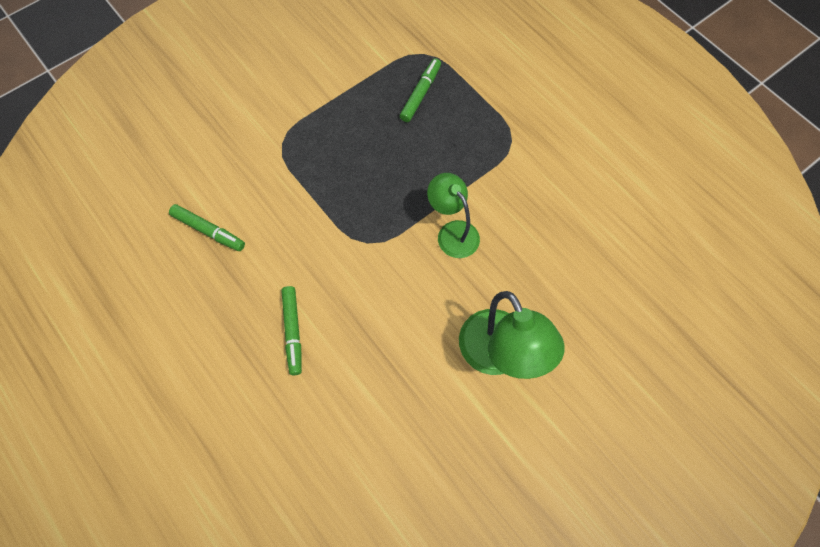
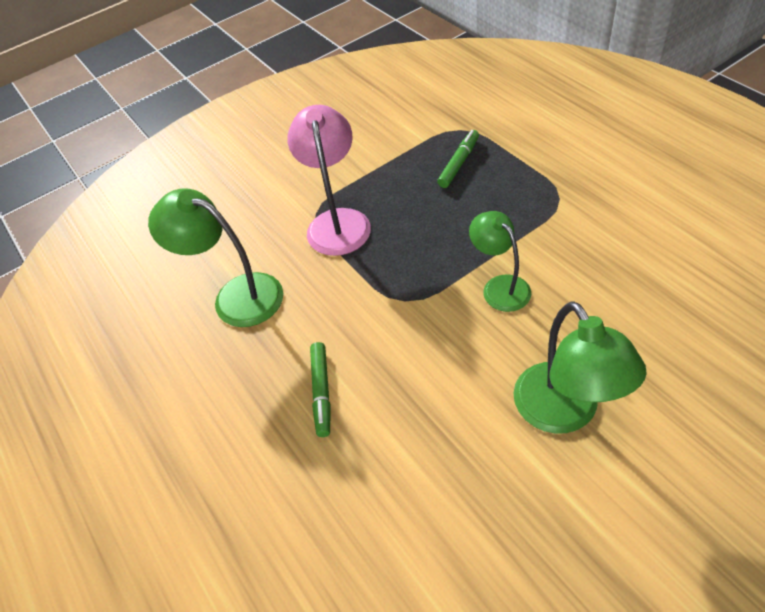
camera: 10 degrees right, 15 degrees down
green marker [169,204,245,251] -> green lamp [148,188,283,327]
none -> pink lamp [287,105,371,256]

